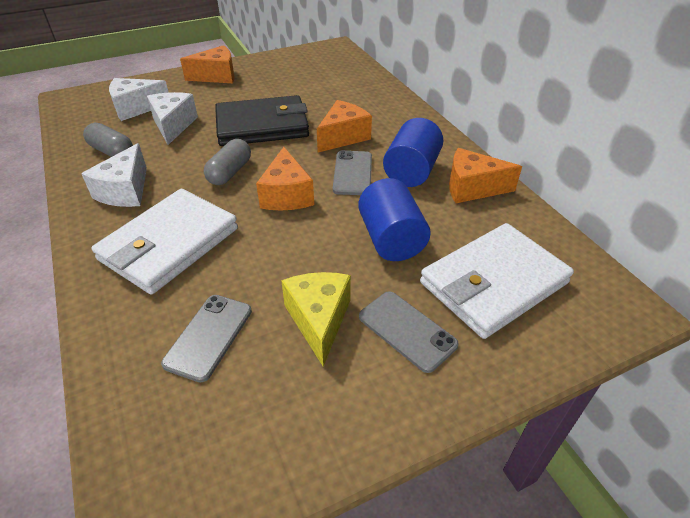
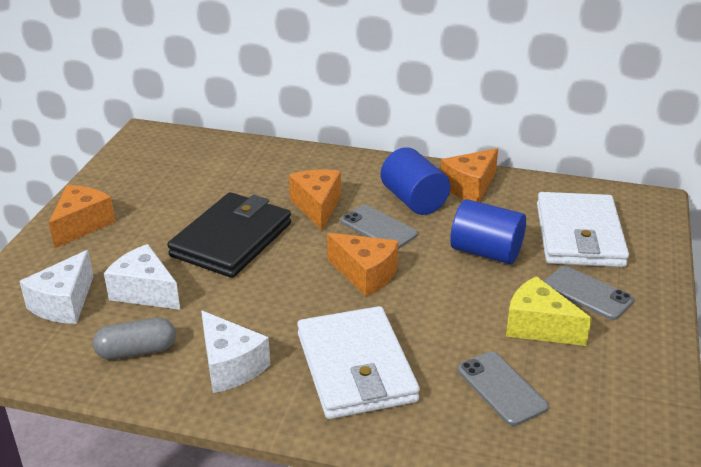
camera: 50 degrees left, 10 degrees down
grey capsule [204,139,251,185] -> none
grey phone [359,291,459,373] -> grey phone turned 45 degrees clockwise [544,266,634,320]

